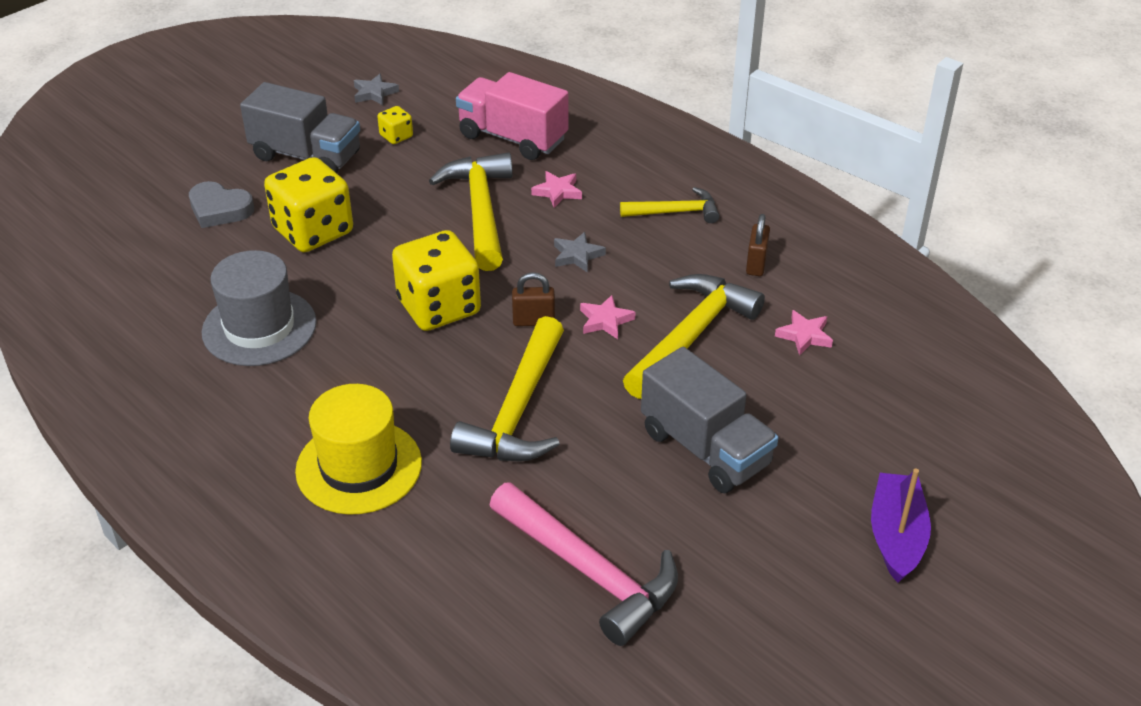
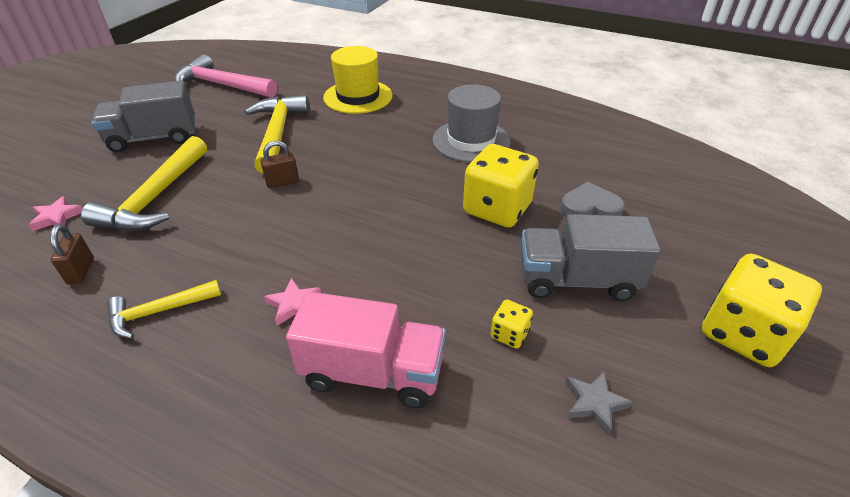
camera: 160 degrees right, 0 degrees up
yellow dice [392,230,481,331] -> yellow dice moved to [702,253,822,367]
yellow hammer [429,153,513,271] -> none
grey star [554,232,606,272] -> none
pink star [580,295,636,339] -> none
grey truck [641,347,778,493] -> grey truck turned 45 degrees counterclockwise [92,81,195,153]
purple boat [871,469,931,583] -> none

